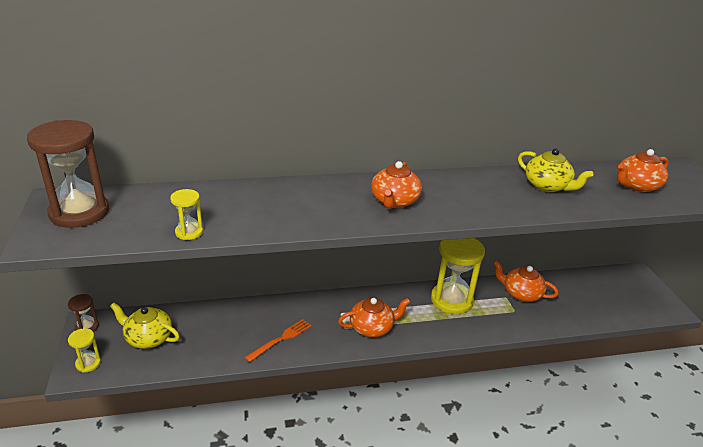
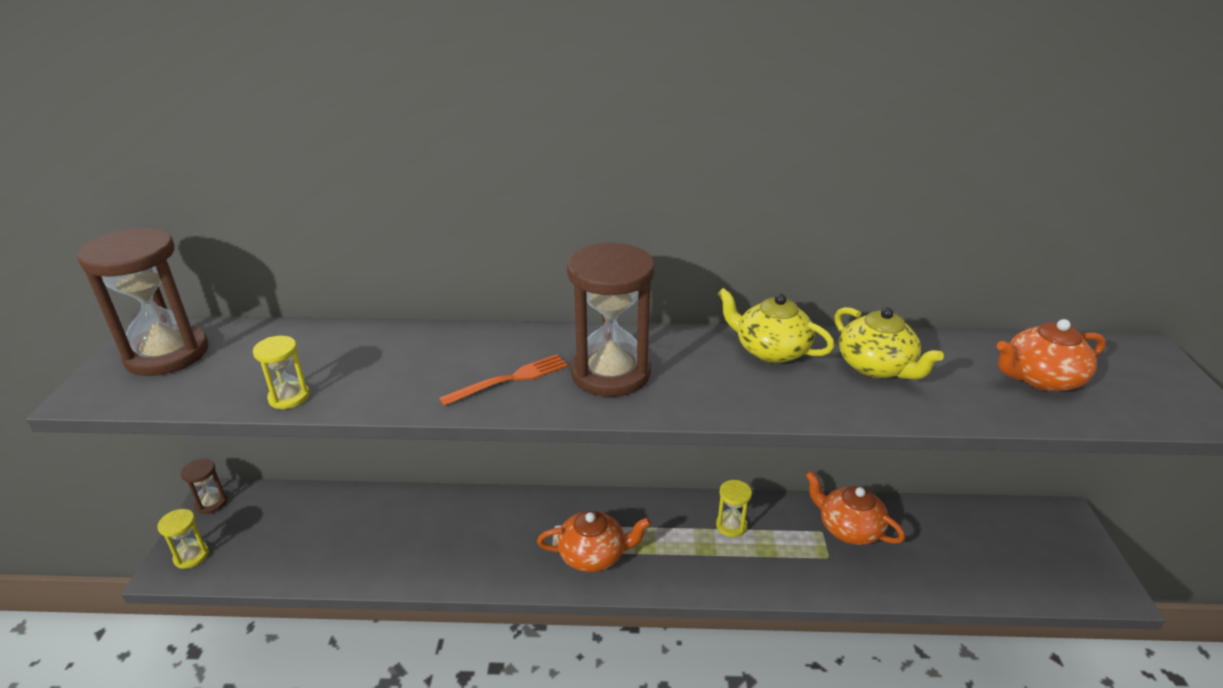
camera: 15 degrees right, 0 degrees up
yellow teapot [110,303,180,349] -> yellow teapot moved to [717,288,835,363]
orange fork [244,319,312,362] -> orange fork moved to [439,354,568,406]
orange teapot [371,161,422,209] -> brown hourglass [567,242,654,397]
yellow hourglass [431,238,485,314] -> yellow hourglass [716,480,752,537], size x0.47

